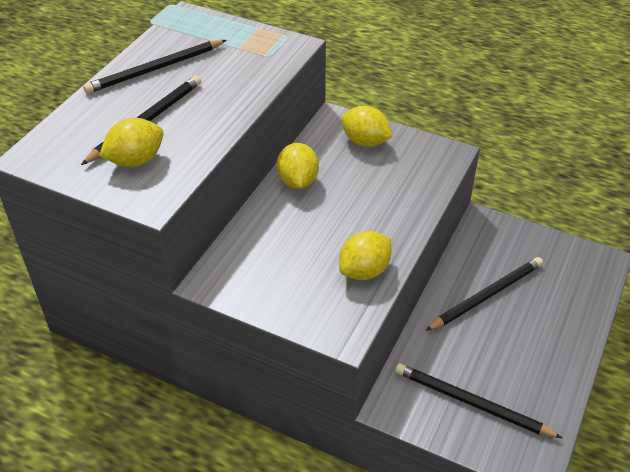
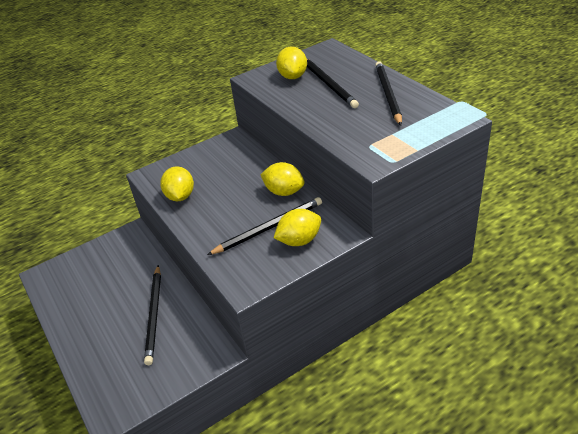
camera: 125 degrees right, 5 degrees down
black pencil [396,363,562,438] -> black pencil moved to [207,197,322,255]

